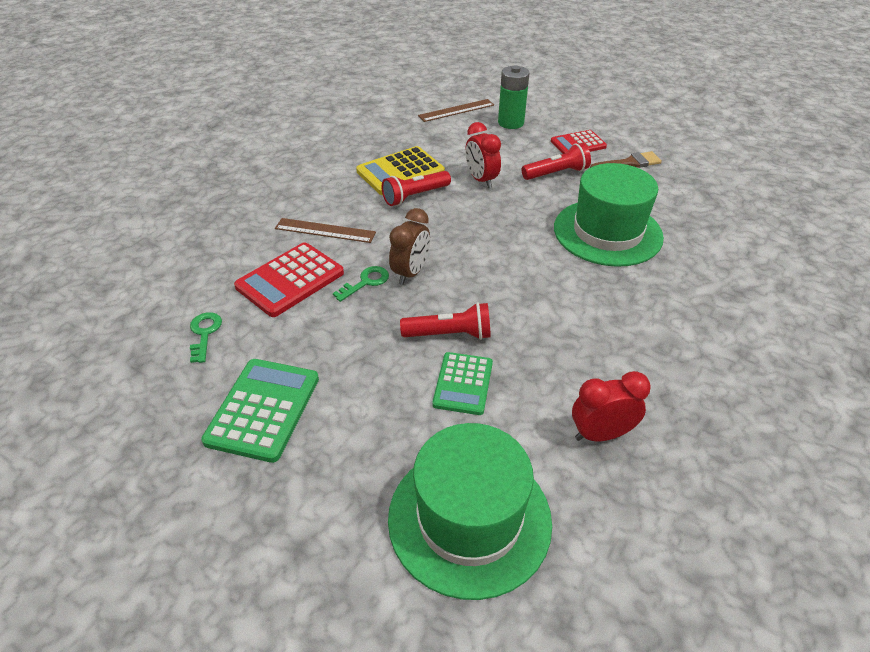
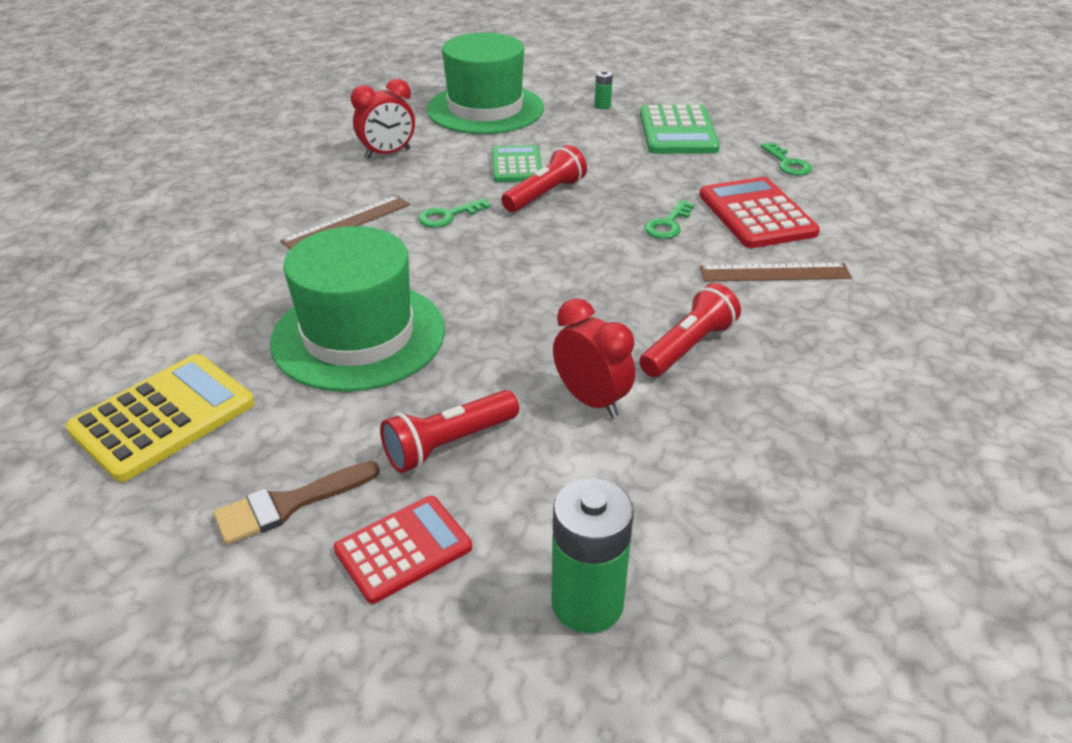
camera: 165 degrees right, 5 degrees down
red calculator [234,242,344,317] -> red calculator turned 45 degrees counterclockwise [699,177,820,248]
yellow calculator [356,146,445,195] -> yellow calculator moved to [66,354,255,482]
brown clock [389,208,430,285] -> none
red flashlight [400,302,491,340] -> red flashlight turned 150 degrees clockwise [501,145,587,212]
brown ruler [418,99,494,122] -> brown ruler moved to [280,195,410,250]
none -> green key [418,198,491,228]
none -> green battery [595,70,613,109]

